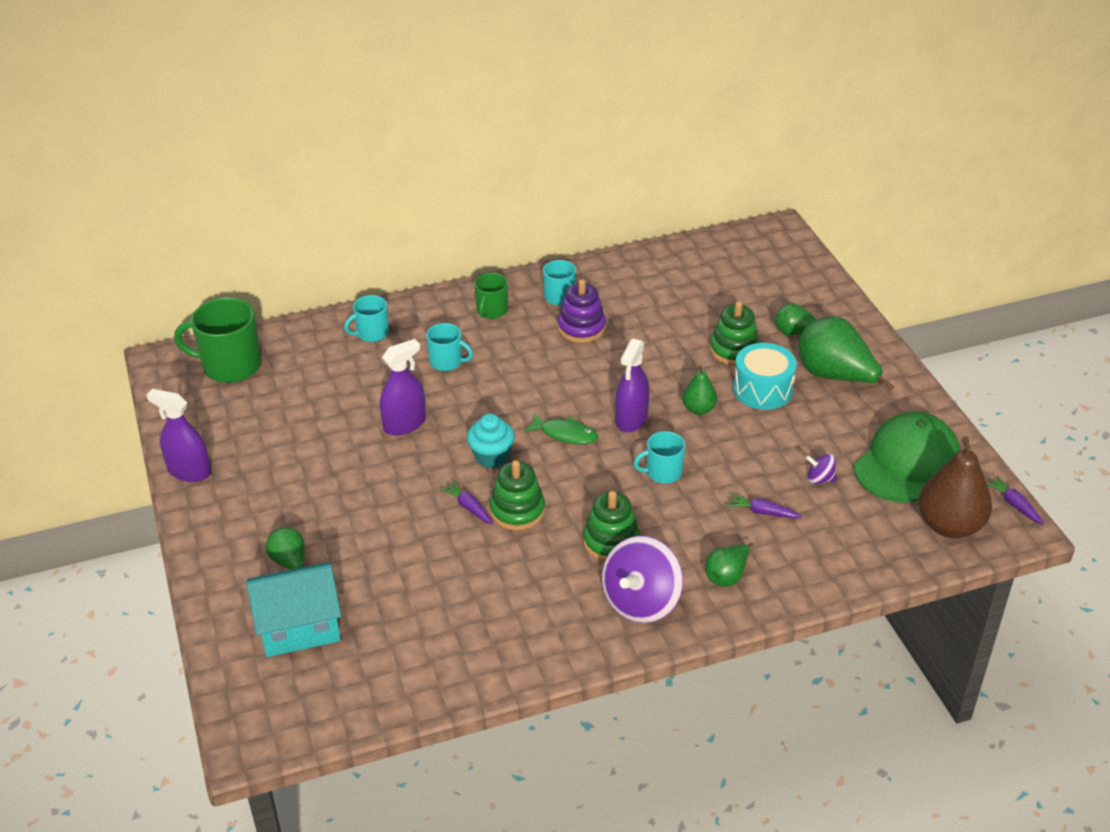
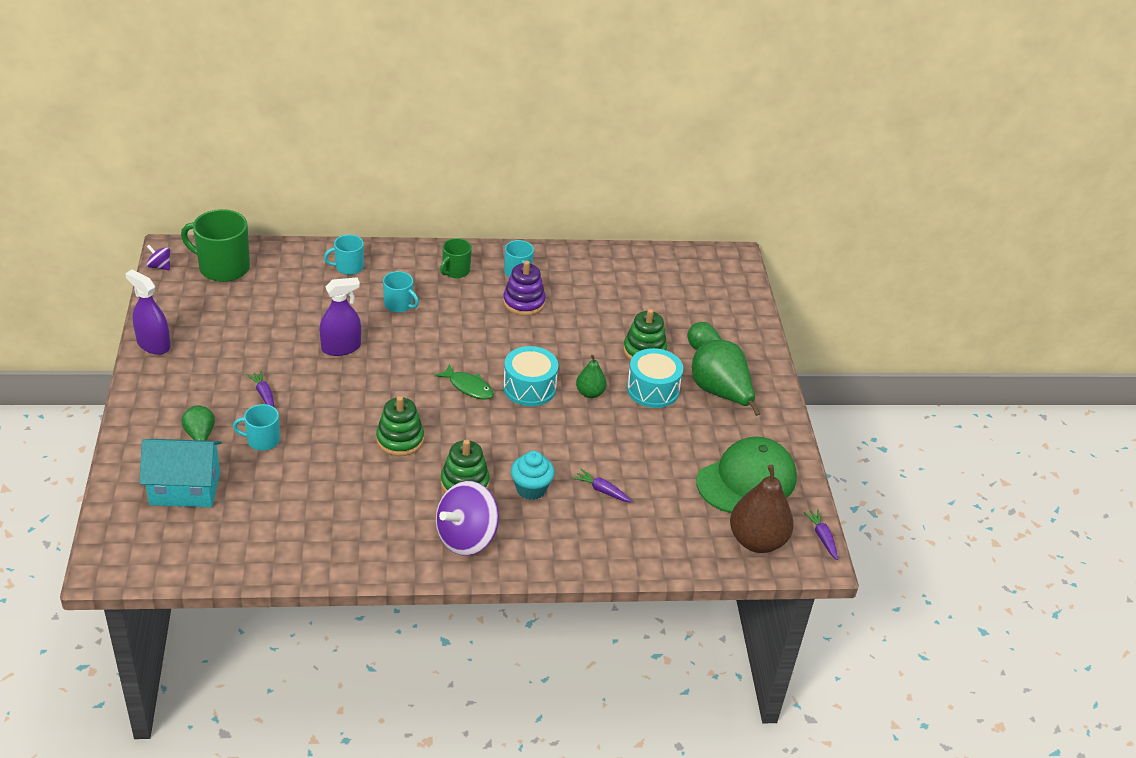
camera: 10 degrees right, 0 degrees up
purple carrot [439,480,493,525] -> purple carrot moved to [247,370,274,407]
turquoise cupcake [467,414,515,468] -> turquoise cupcake moved to [511,451,555,500]
purple spray bottle [615,338,649,433] -> turquoise drum [503,346,558,406]
turquoise mug [633,431,685,484] -> turquoise mug moved to [233,404,280,451]
green pear [705,543,753,586] -> none
purple spinning top [806,454,837,484] -> purple spinning top moved to [147,245,170,270]

